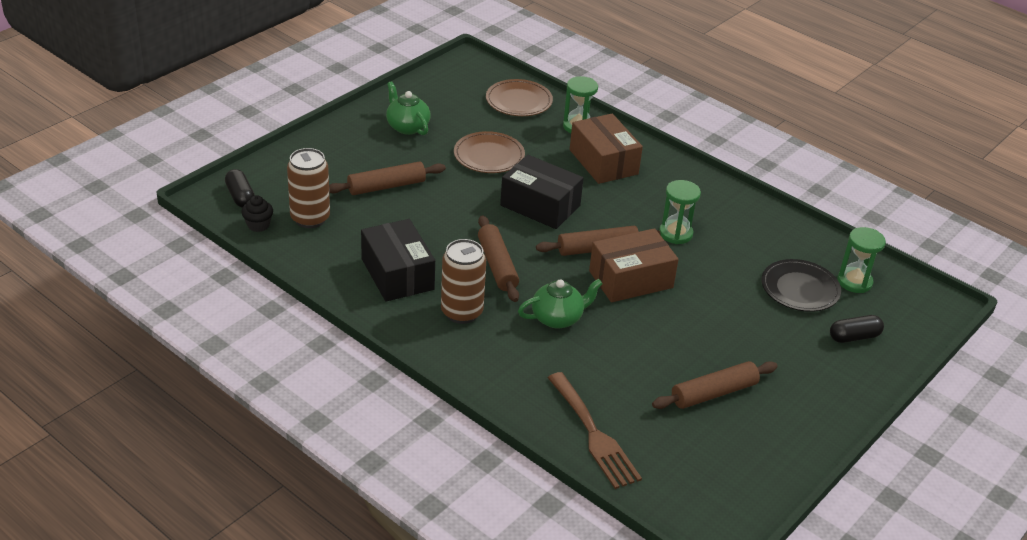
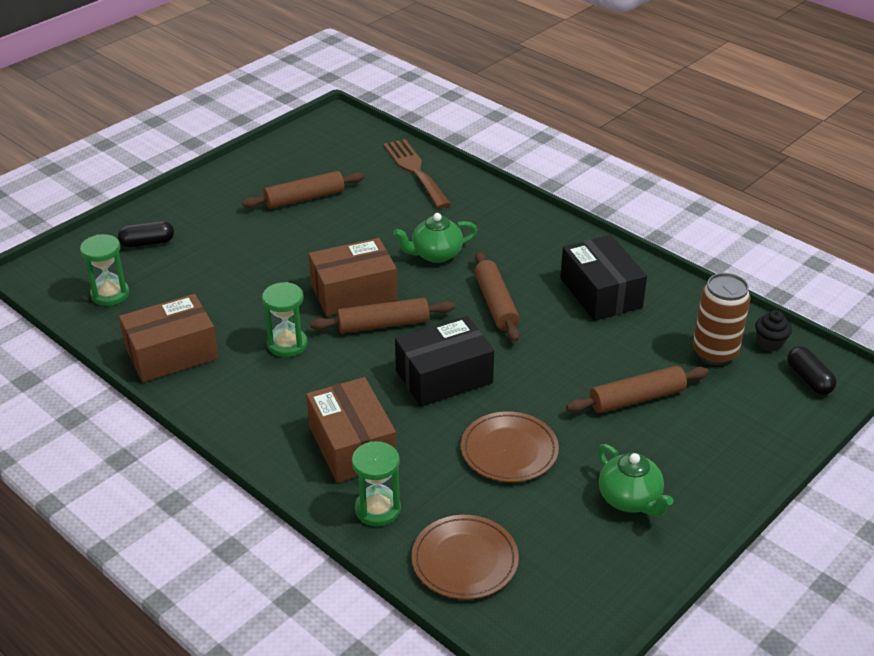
camera: 175 degrees left, 0 degrees up
brown can [441,239,486,324] -> none
black box [500,155,583,229] -> black box turned 60 degrees counterclockwise [395,316,494,407]
black plate [762,259,841,312] -> none
none -> brown box [119,294,219,382]

